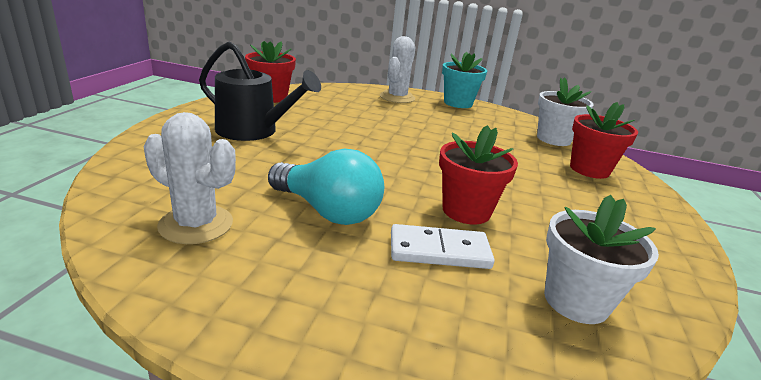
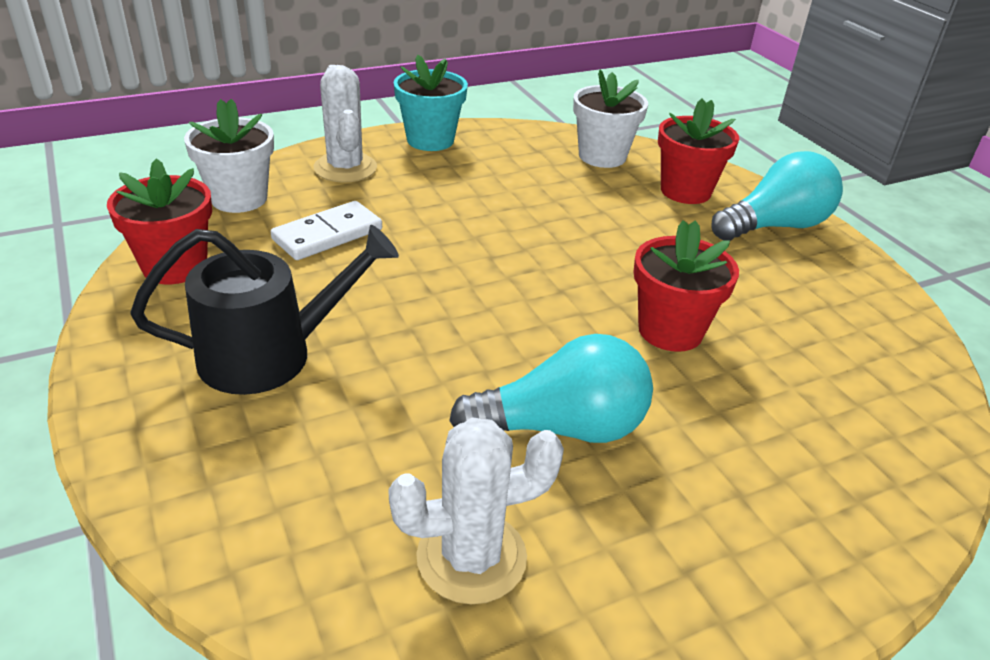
camera: 40 degrees left, 10 degrees up
white domino [391,224,495,269] -> white domino moved to [271,201,382,260]
white flower pot [544,195,659,324] -> white flower pot moved to [184,99,274,213]
none -> turquoise light bulb [711,151,843,241]

